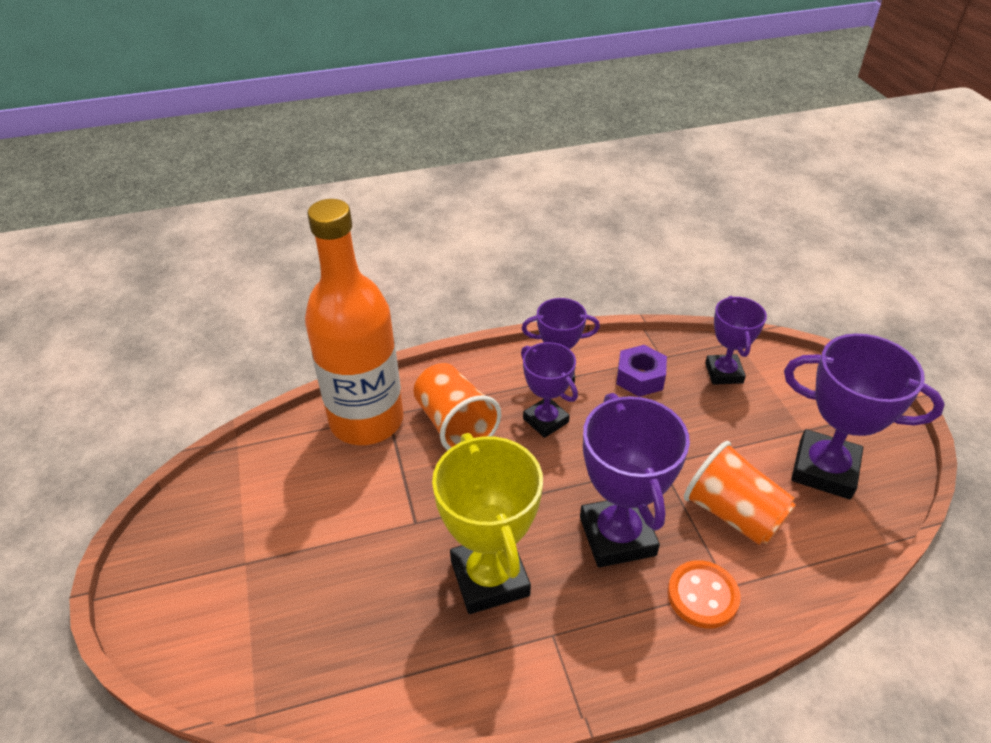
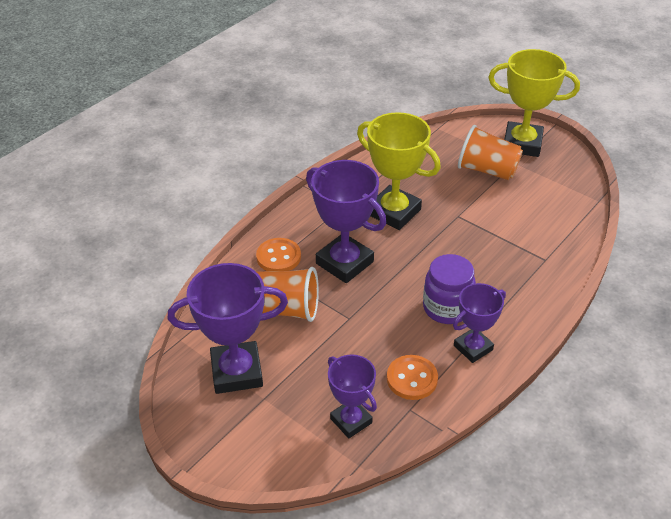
camera: 145 degrees right, 0 degrees up
orange bottle [305,199,404,445] -> none
orange cup [413,363,501,450] -> orange cup moved to [458,125,523,180]
purple trophy [521,342,578,438] -> purple jar [423,254,476,324]
purple nut [616,345,667,397] -> orange button [387,355,438,400]
none -> yellow trophy [488,49,580,157]

